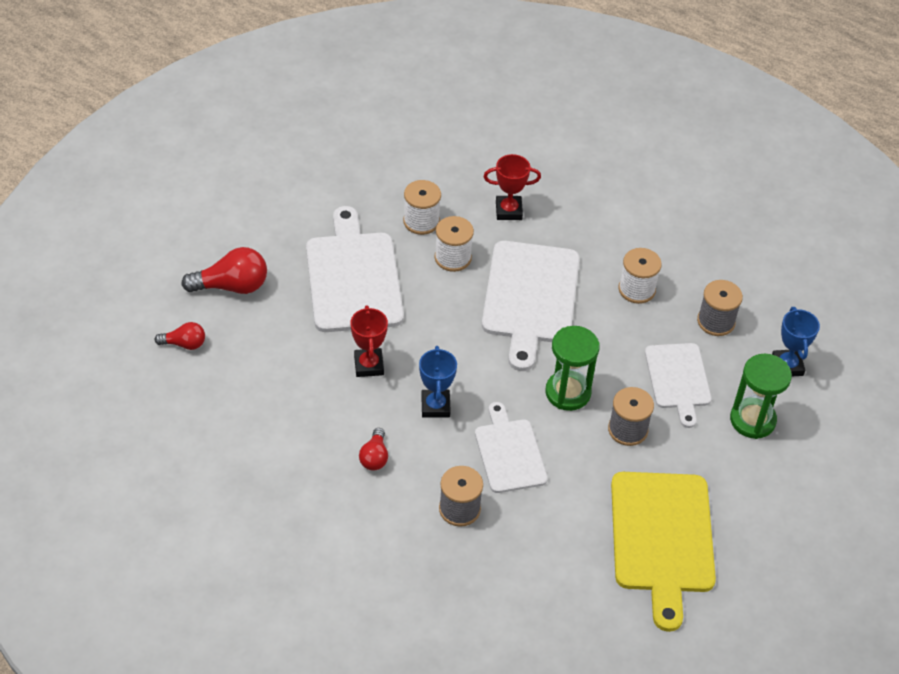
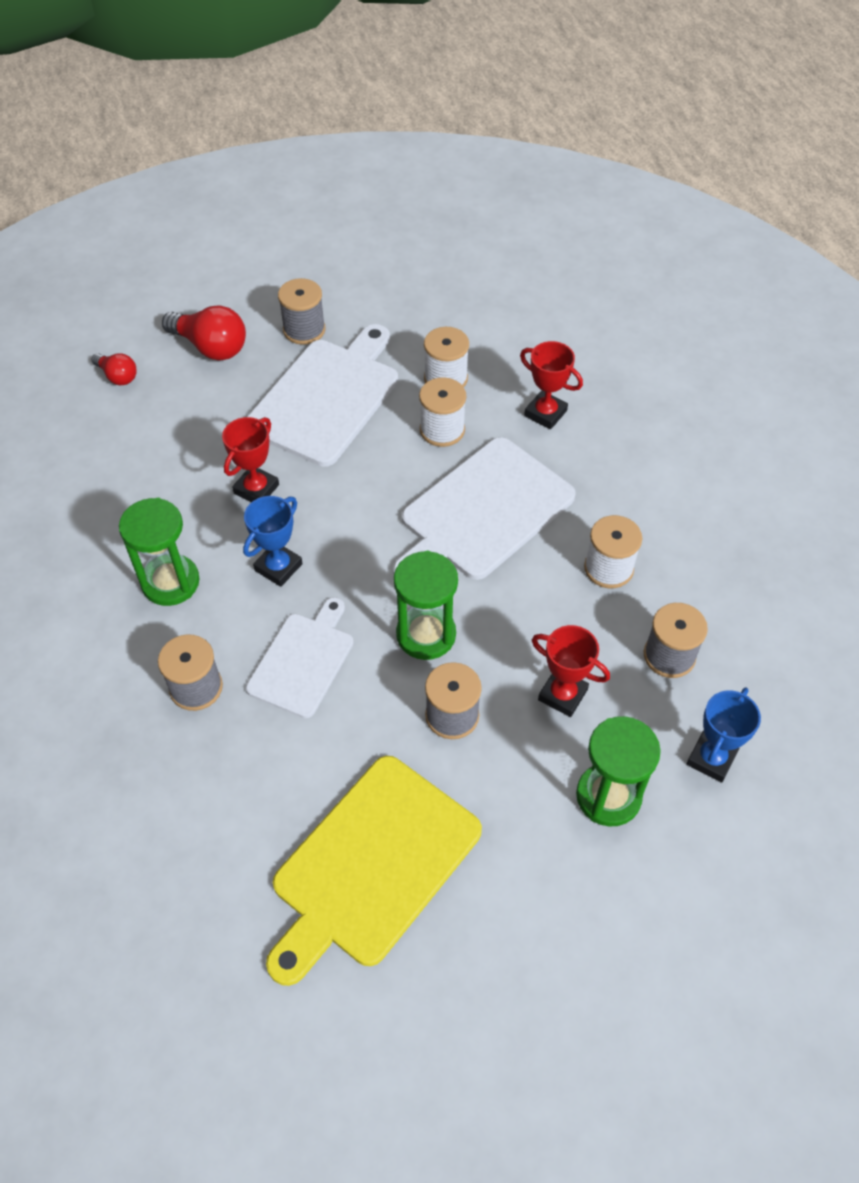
camera: 40 degrees right, 5 degrees up
red light bulb [359,428,388,471] -> green hourglass [119,498,199,606]
white cutting board [645,343,712,428] -> red trophy [532,625,610,717]
none -> grey spool [278,278,326,345]

